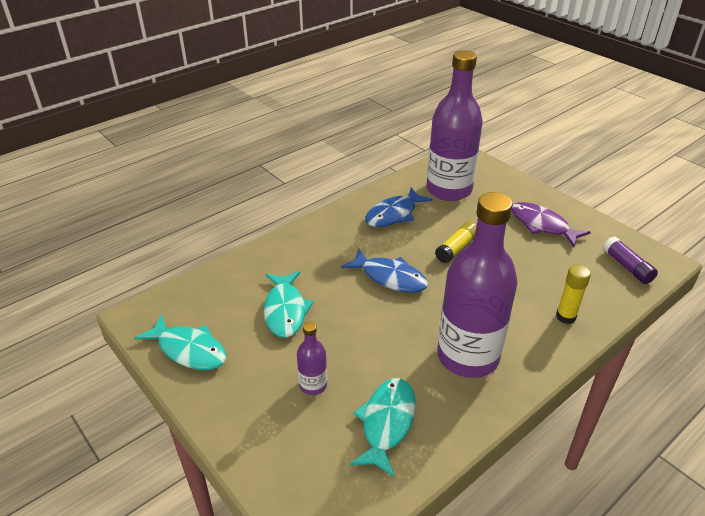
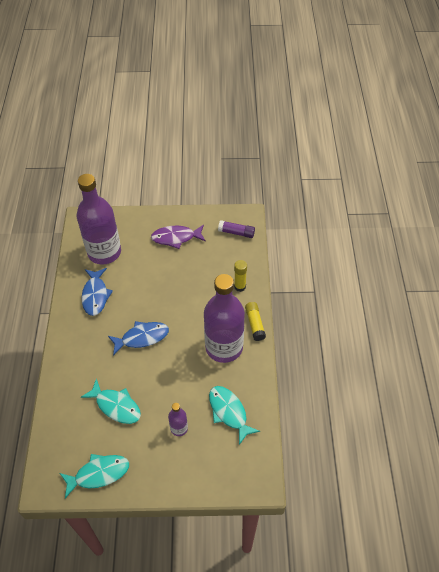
camera: 50 degrees left, 15 degrees up
yellow glue stick [435,222,477,263] -> yellow glue stick moved to [245,302,266,341]

